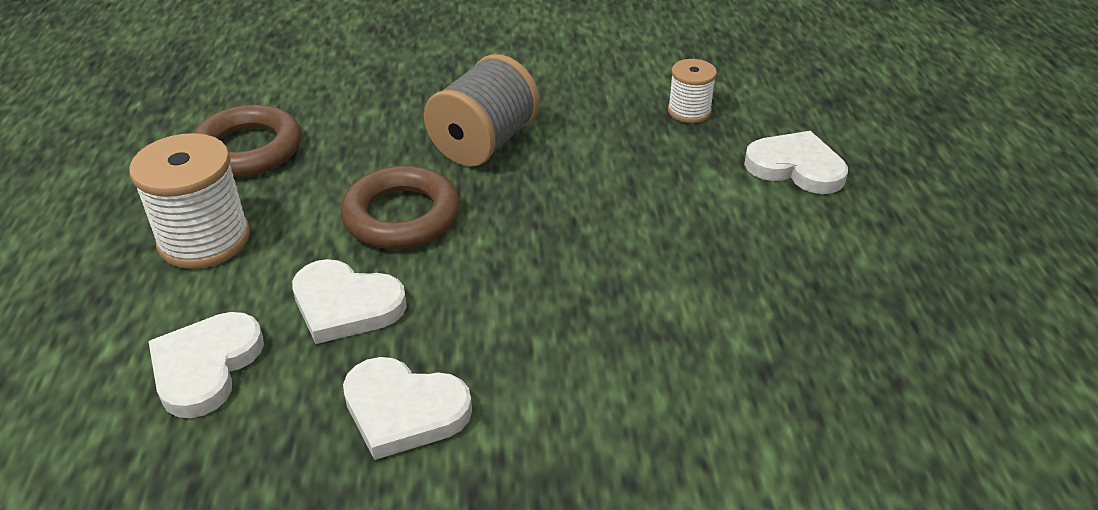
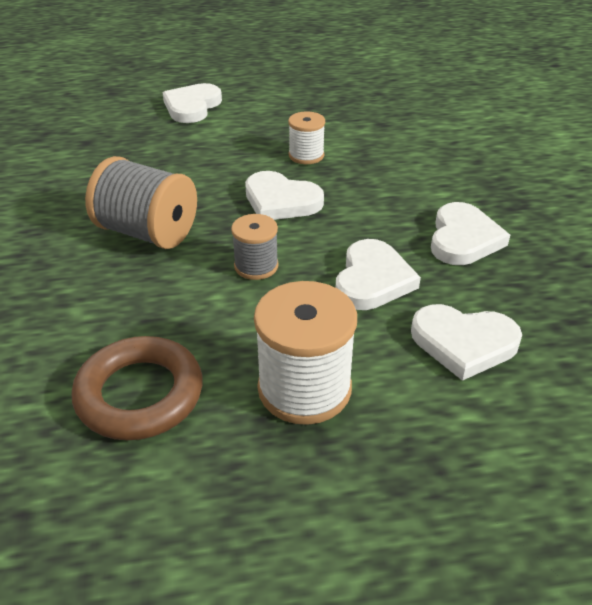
camera: 95 degrees left, 0 degrees up
brown ring [340,166,460,249] -> grey spool [231,214,279,280]
white spool [668,59,717,123] -> white spool moved to [288,112,325,164]
none -> white heart [245,171,324,220]

